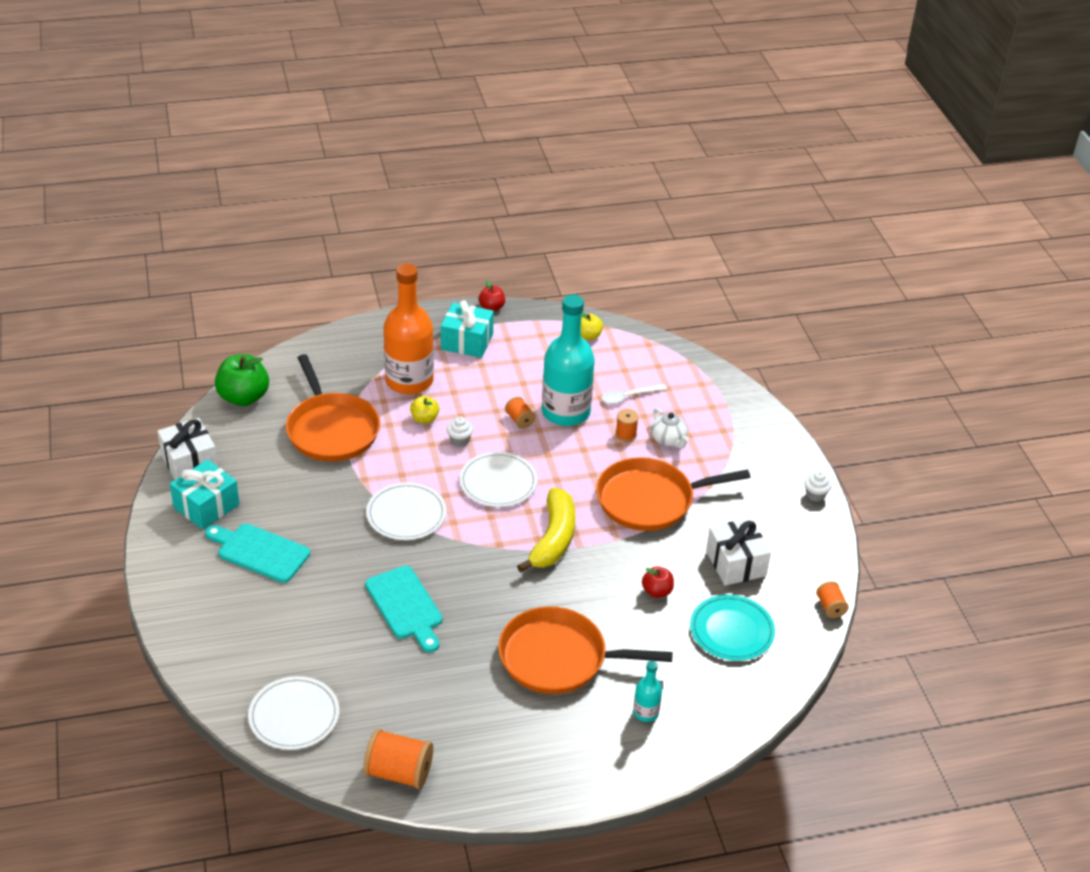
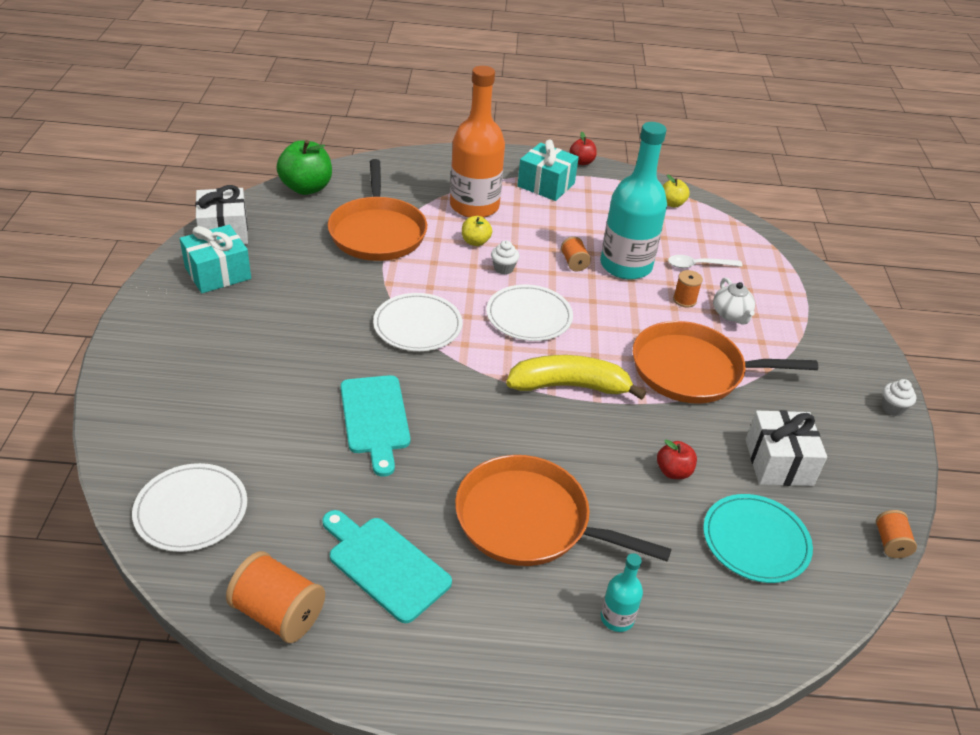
camera: 15 degrees right, 0 degrees up
turquoise cutting board [205,524,310,583] -> turquoise cutting board moved to [322,510,452,623]
yellow banana [517,488,575,572] -> yellow banana turned 120 degrees counterclockwise [506,355,646,400]

